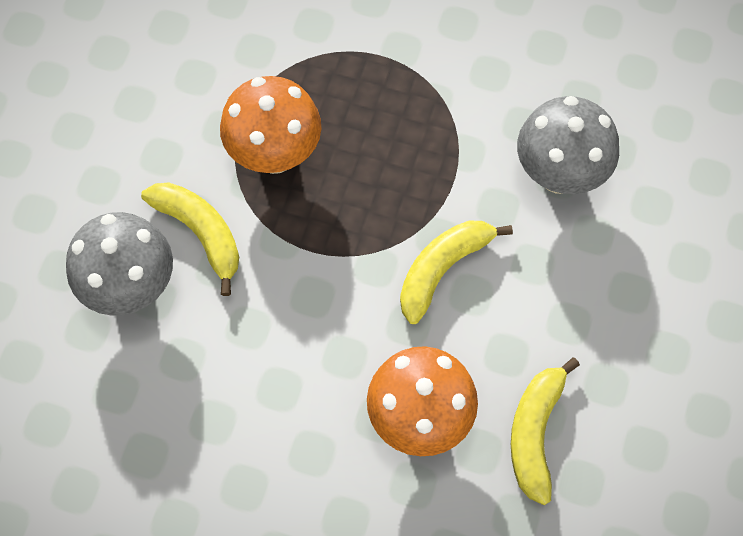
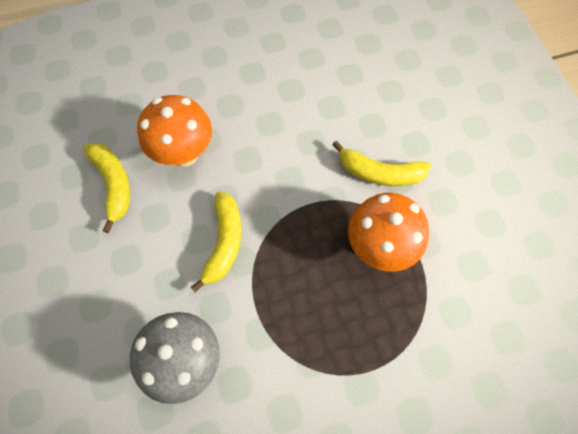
camera: 145 degrees right, 0 degrees up
grey mushroom [66,212,173,316] -> none

